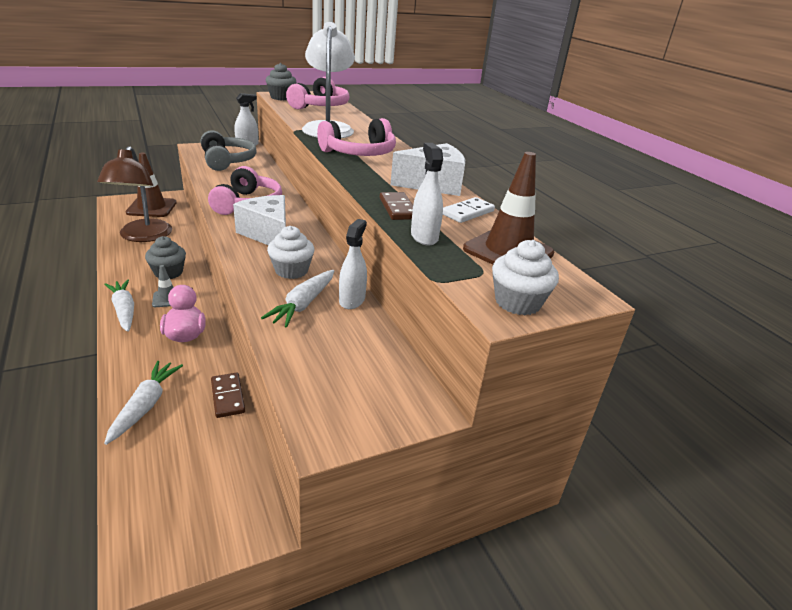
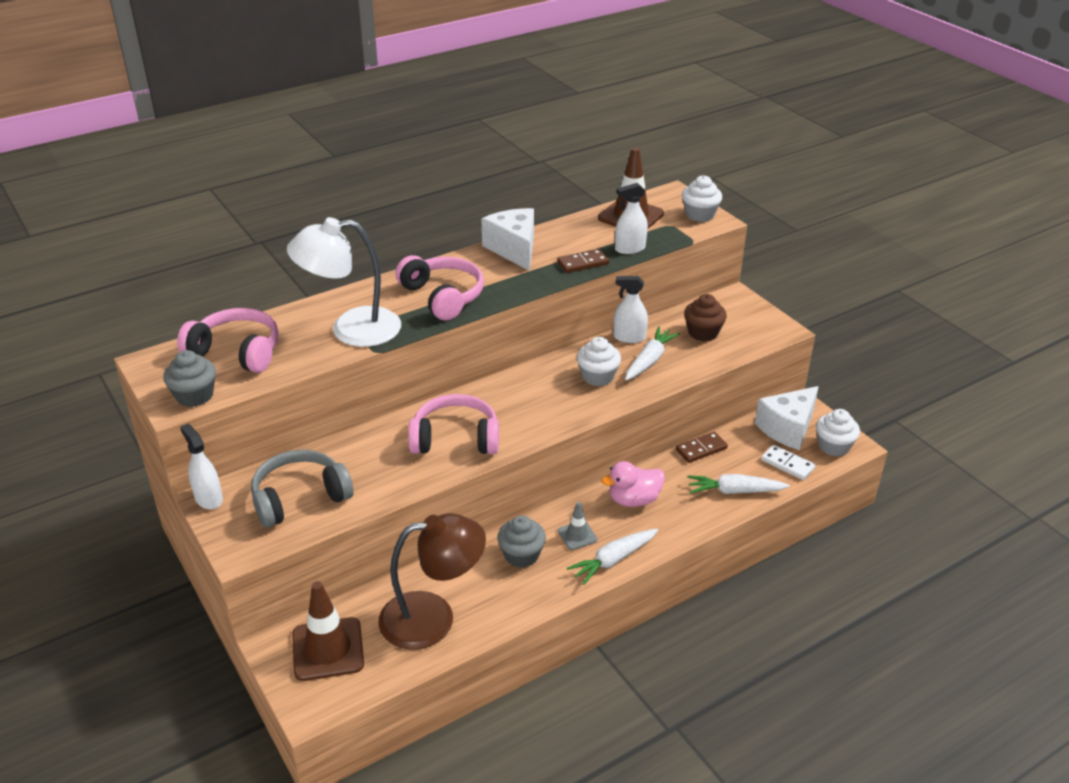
camera: 95 degrees left, 5 degrees up
white cheese [233,195,286,245] -> white cheese moved to [755,386,819,450]
white carrot [261,270,334,328] -> white carrot turned 75 degrees counterclockwise [625,327,680,381]
white domino [443,197,495,223] -> white domino moved to [761,445,815,480]
none -> brown cupcake [684,294,727,341]
none -> white cupcake [816,409,860,456]

